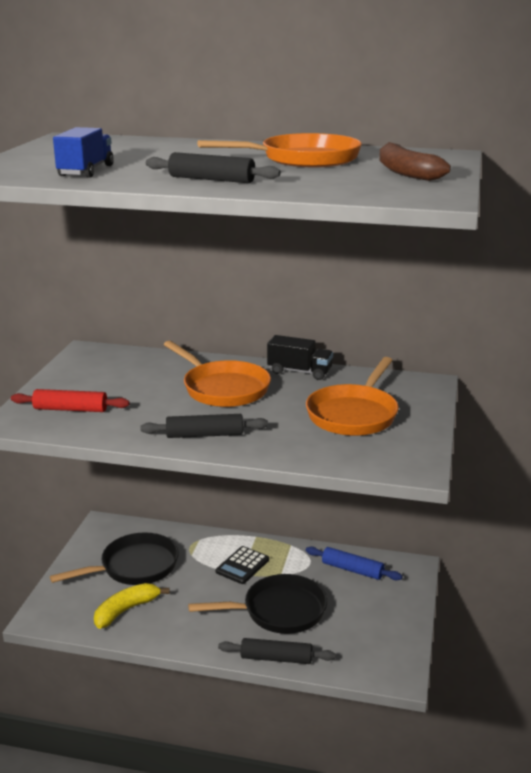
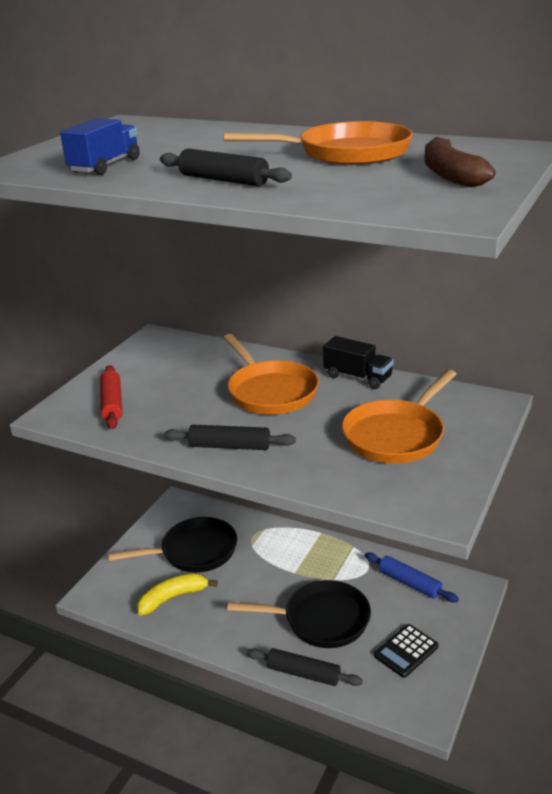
camera: 15 degrees right, 5 degrees up
red rolling pin [11,389,130,412] -> red rolling pin turned 60 degrees clockwise [100,365,122,429]
black calculator [216,546,269,584] -> black calculator moved to [374,624,439,678]

